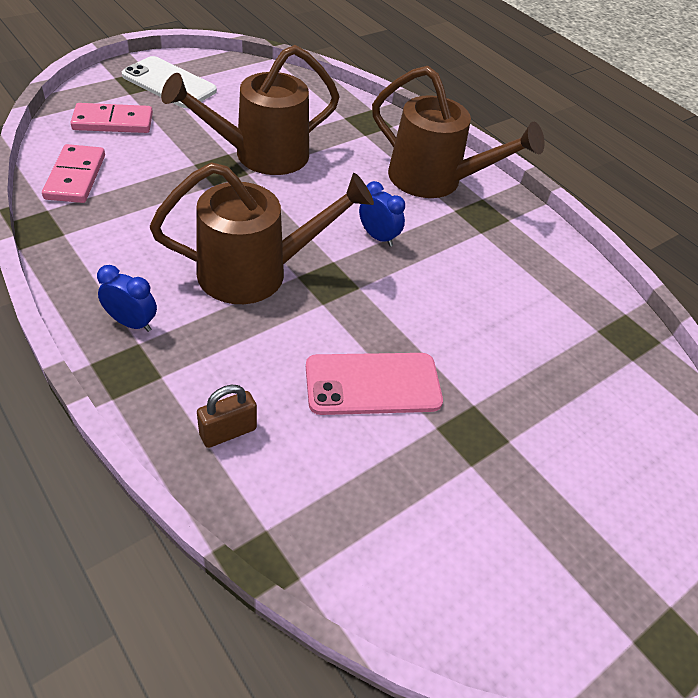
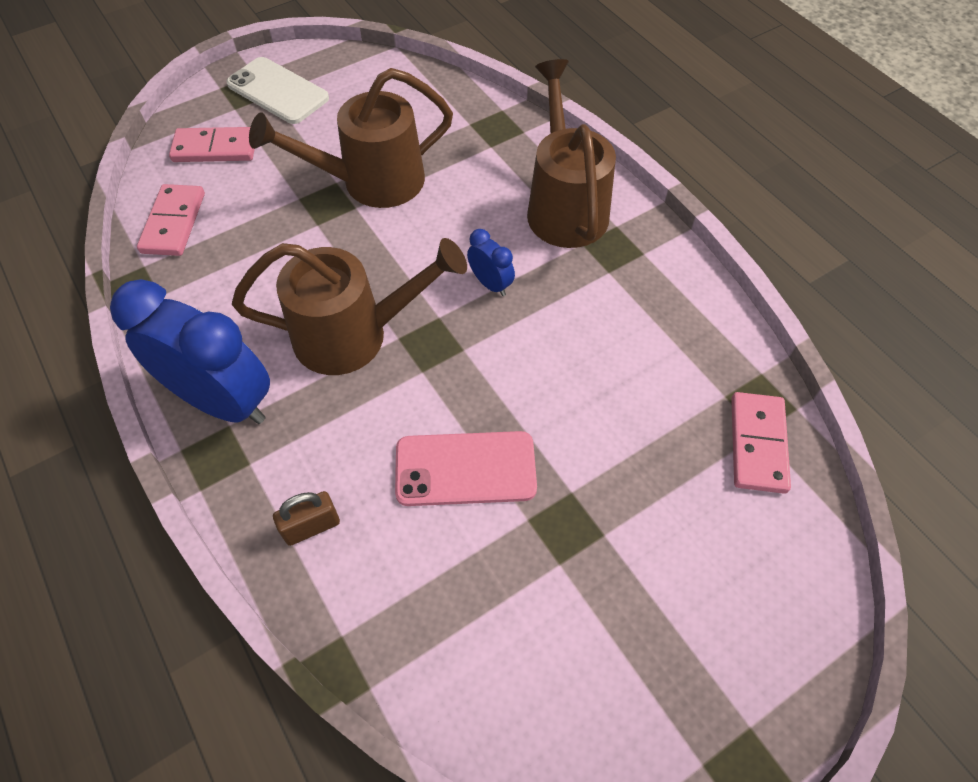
camera: 10 degrees right, 10 degrees up
blue clock [97,265,157,332] -> blue clock [110,279,270,424], size x2.24
brown watering can [372,66,545,198] -> brown watering can turned 135 degrees counterclockwise [527,59,616,248]
none -> pink domino [731,392,791,494]

